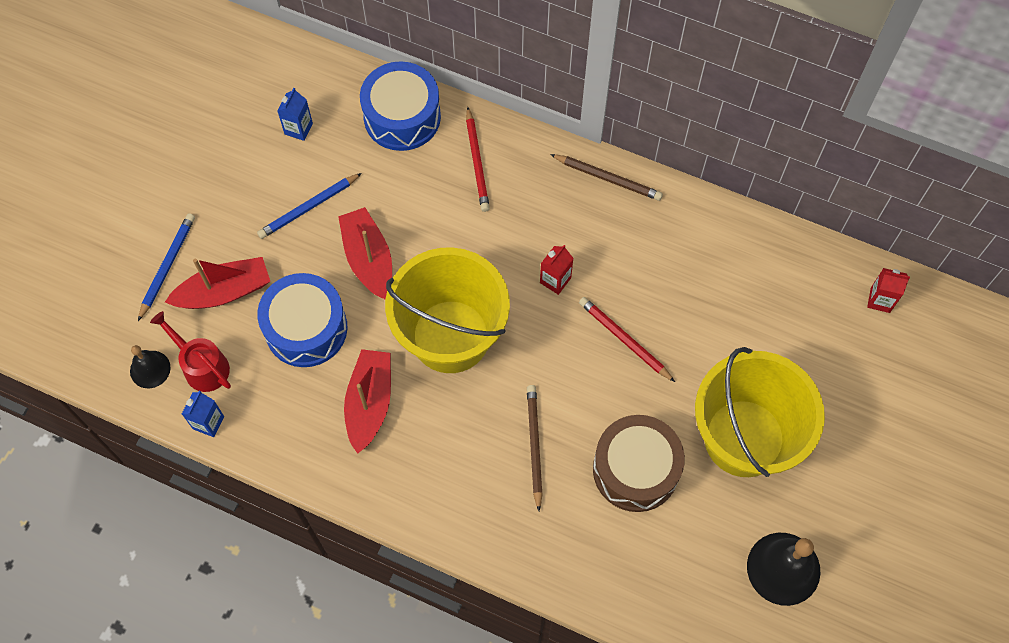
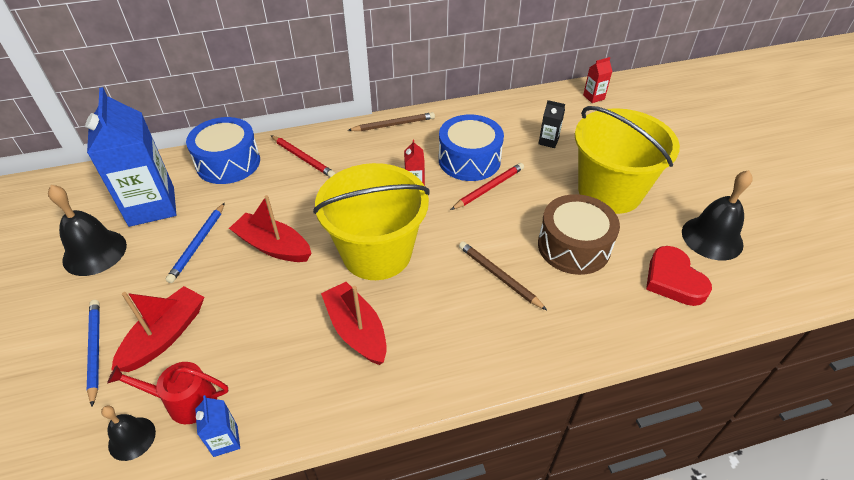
camera: 40 degrees left, 20 degrees down
blue drum [257,273,347,367] -> blue drum moved to [439,115,504,181]
blue carton [278,88,313,141] -> blue carton [85,87,176,227], size x2.38
red pencil [579,297,675,382] -> red pencil turned 135 degrees clockwise [451,163,524,210]
none -> black bell [48,185,127,276]
none -> black carton [538,100,565,148]
none -> red heart [646,246,712,306]

